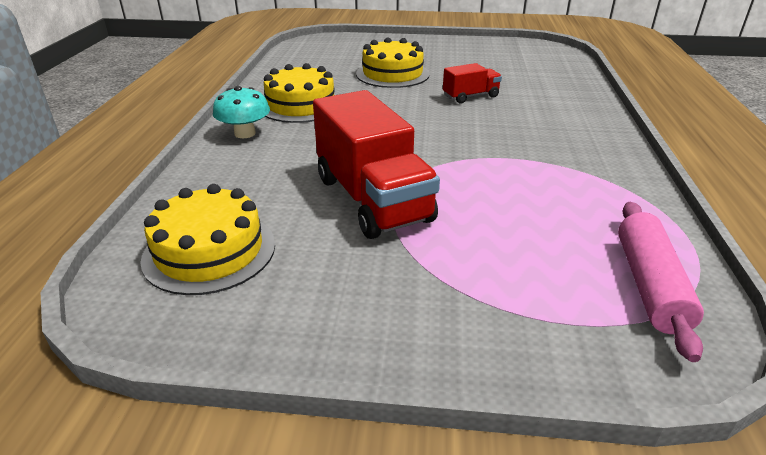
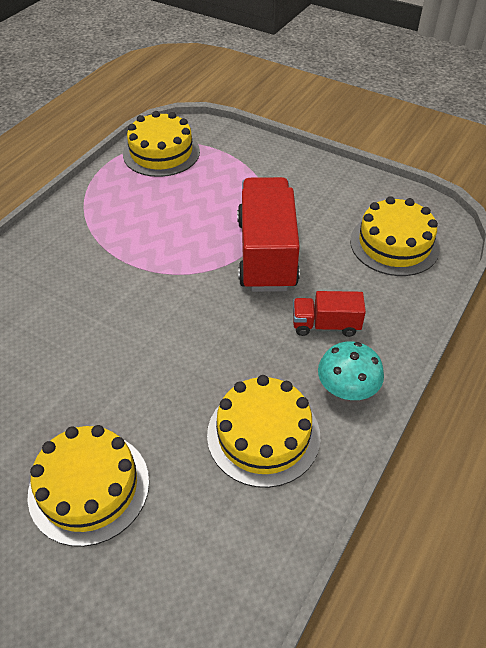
camera: 155 degrees left, 15 degrees up
red truck [443,63,502,103] -> red truck moved to [293,291,366,337]
pink rolling pin [618,202,704,362] -> yellow cake [123,111,200,177]

